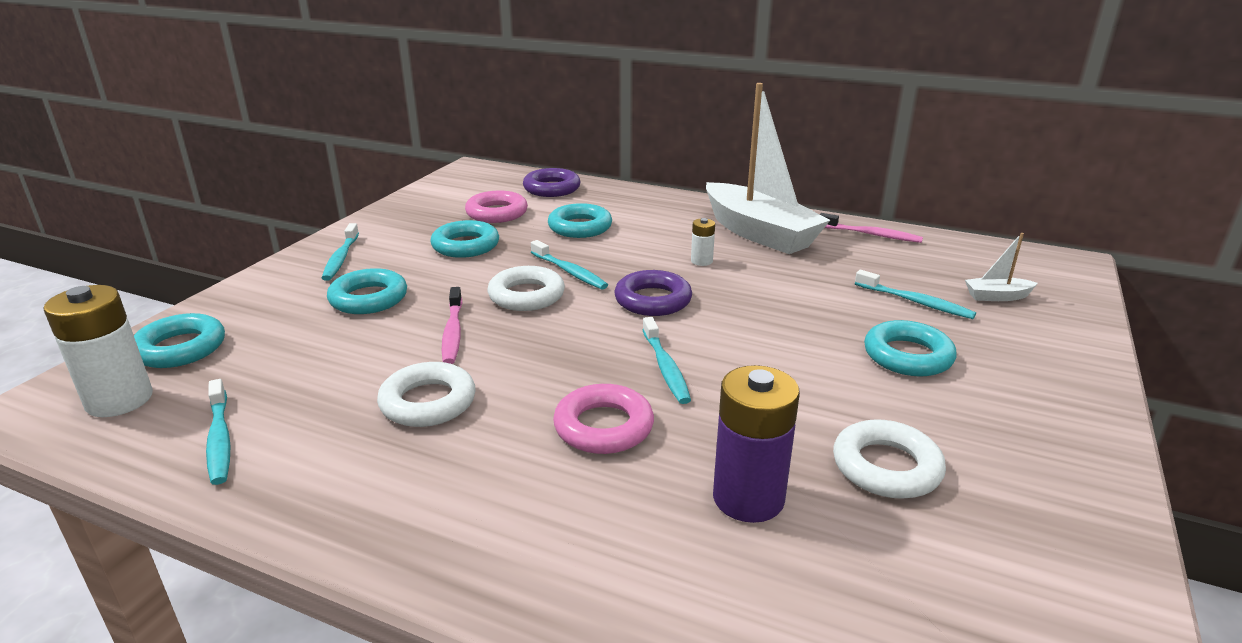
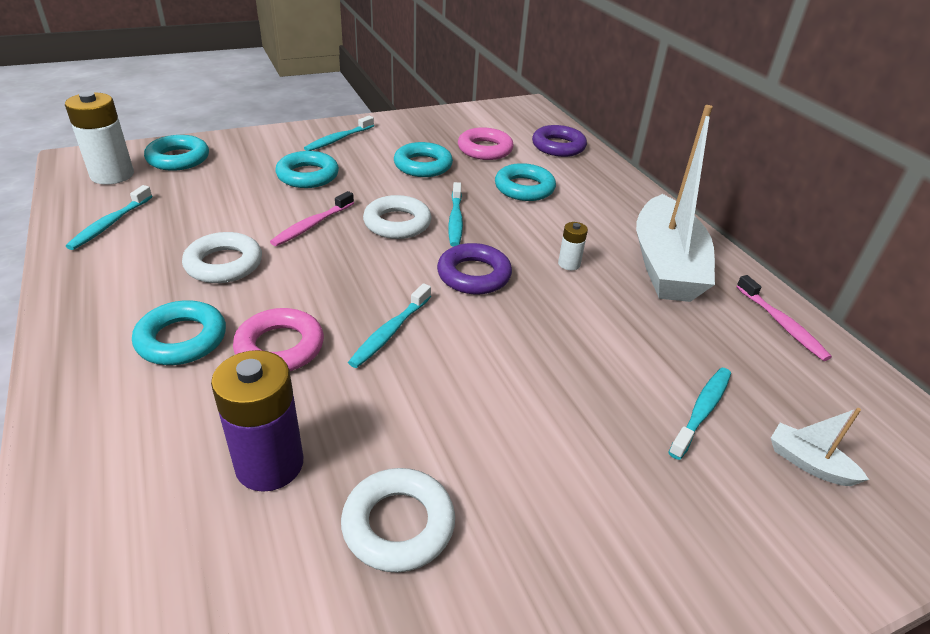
camera: 40 degrees right, 10 degrees up
turquoise toothbrush [855,270,976,319] -> turquoise toothbrush turned 135 degrees counterclockwise [668,368,731,460]
turquoise ring [864,320,957,376] -> turquoise ring moved to [132,300,226,365]

